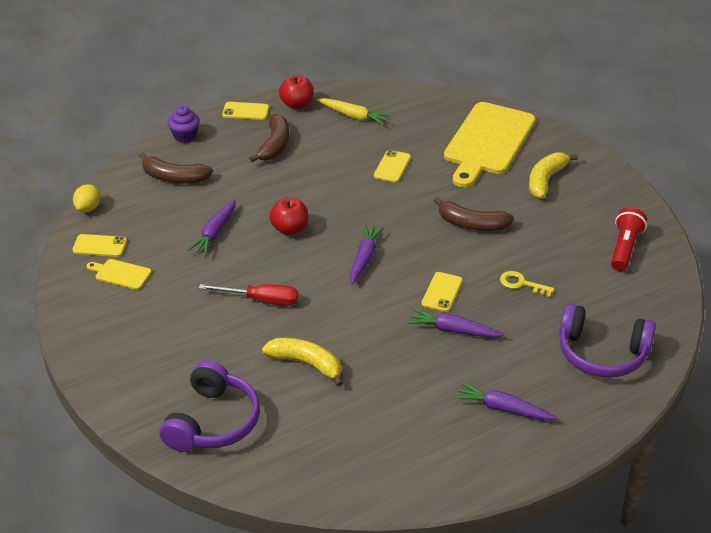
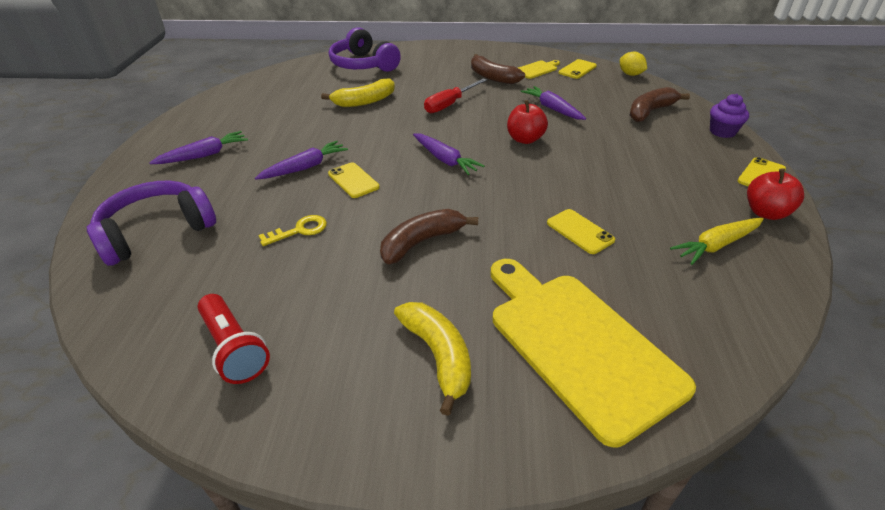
camera: 125 degrees right, 0 degrees up
brown banana [249,114,289,163] -> brown banana moved to [471,54,525,84]

